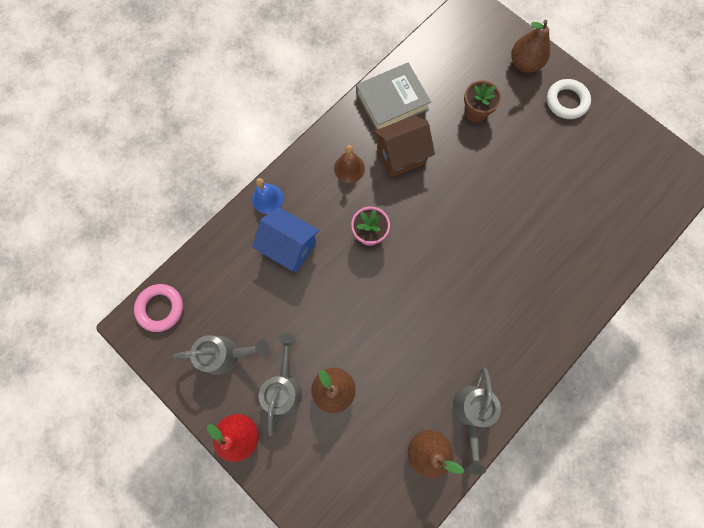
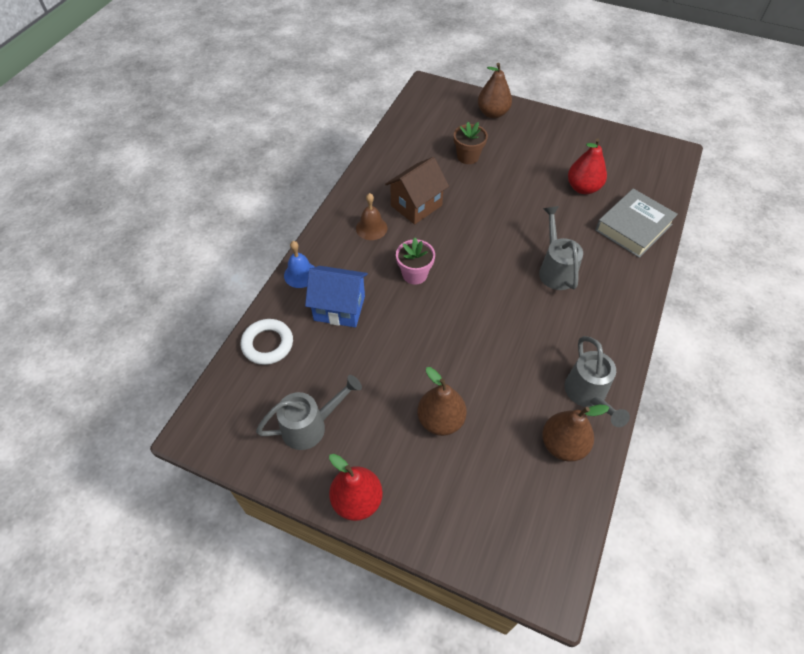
camera: 20 degrees left, 20 degrees down
pink ring [134,284,183,332] -> none
grey watering can [259,333,302,436] -> grey watering can moved to [539,206,583,290]
grey book [356,63,431,130] -> grey book moved to [595,189,678,258]
white ring [547,79,591,119] -> white ring moved to [241,319,293,365]
none -> red pear [568,138,607,194]

